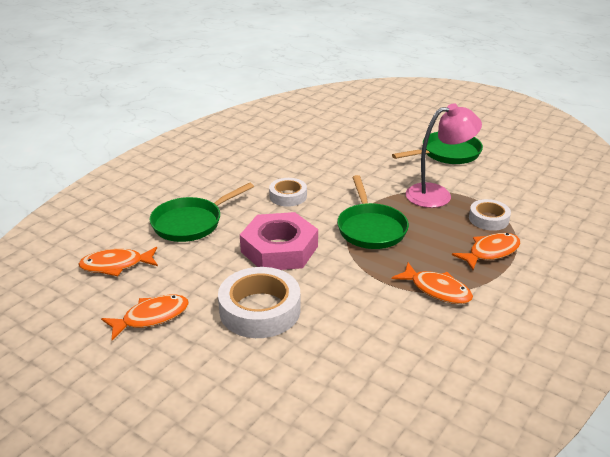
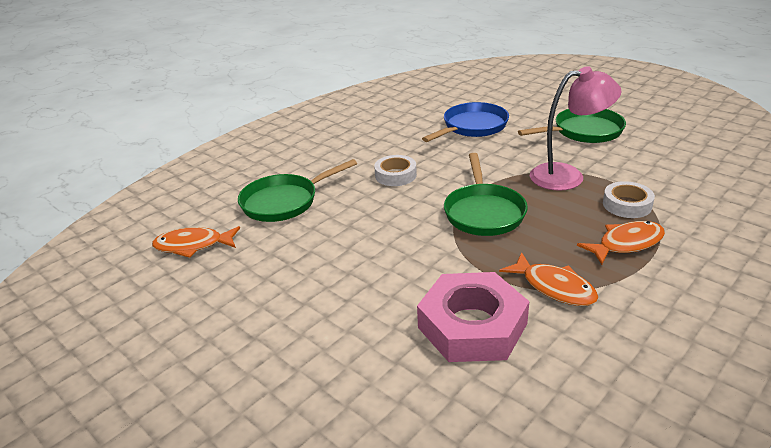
camera: 10 degrees right, 0 degrees up
orange fish [101,295,189,340] -> none
white tape [218,267,300,338] -> none
pink nut [240,212,318,270] -> pink nut moved to [417,272,529,362]
none -> blue pan [422,102,509,142]

